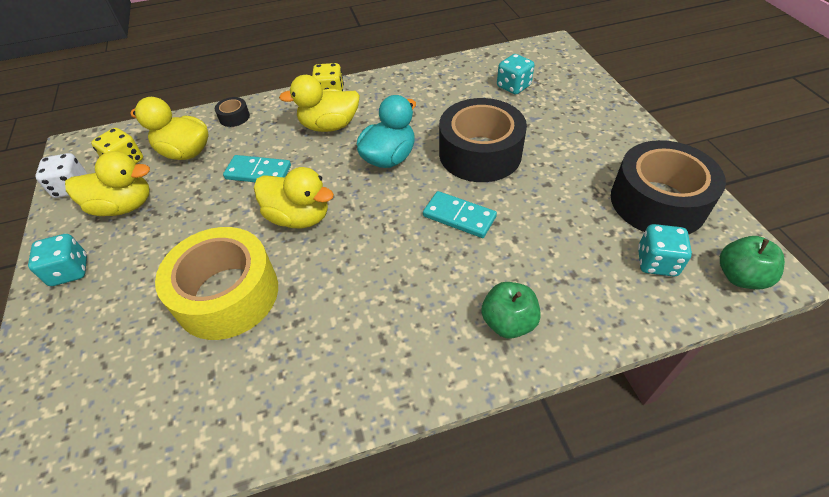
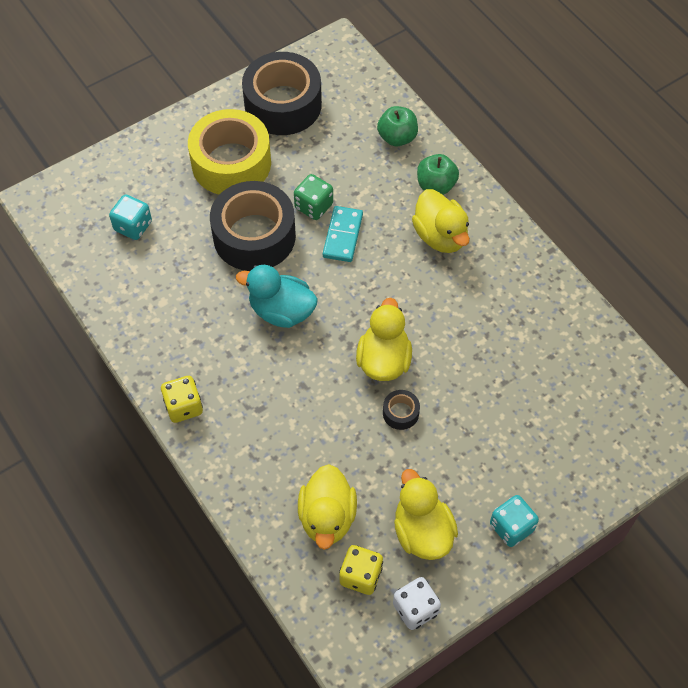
camera: 110 degrees left, 10 degrees up
yellow tape [155,227,278,340] -> yellow tape moved to [188,109,271,194]
black tape [215,97,250,127] -> black tape moved to [383,390,420,430]
turquoise domino [223,155,291,182] -> none
yellow duck [279,75,360,132] -> yellow duck moved to [412,189,470,253]
turquoise dice [638,224,692,277] -> none
green apple [720,236,785,289] -> green apple moved to [377,106,418,146]
none -> green dice [294,174,333,220]

